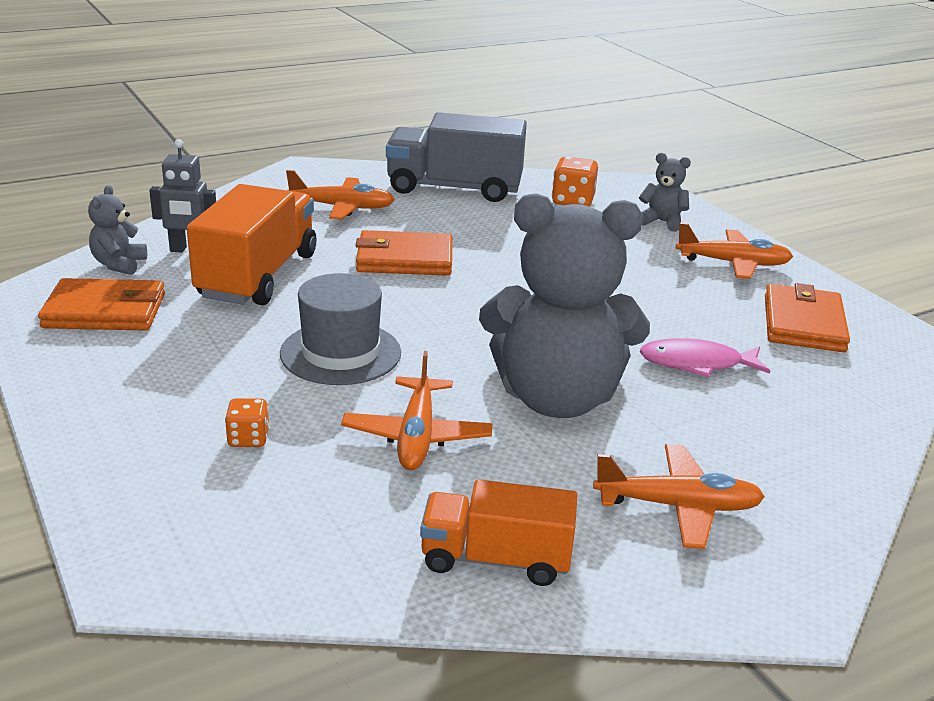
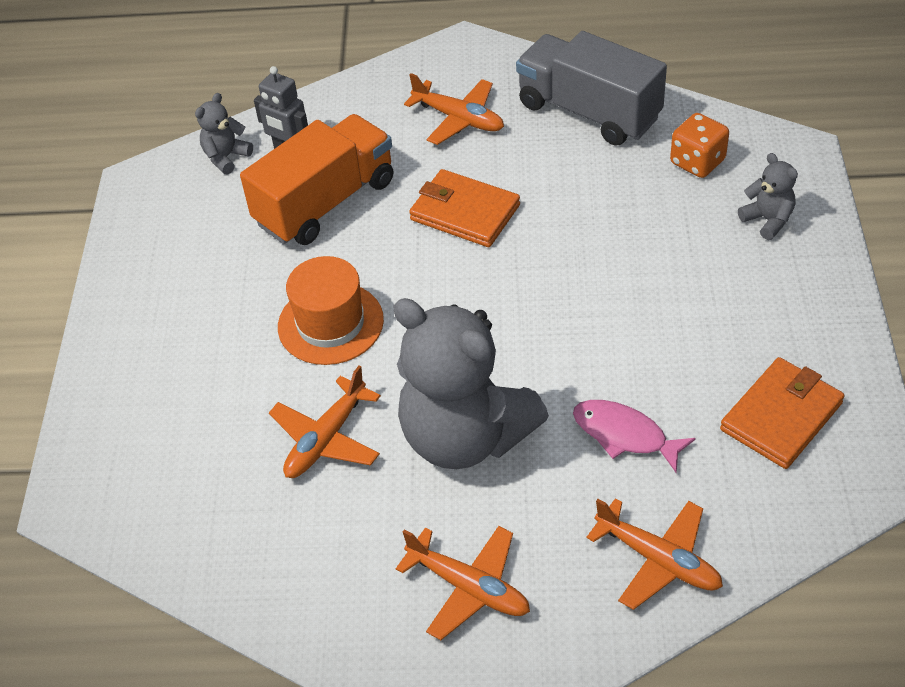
camera: 35 degrees right, 20 degrees up
orange wallet [38,278,165,331] -> none
orange dice [225,398,269,447] -> none
grey hat [280,273,401,385] -> orange hat [278,256,384,365]
orange truck [420,479,577,586] -> none
orange plane [676,223,793,279] -> orange plane moved to [586,498,723,610]

